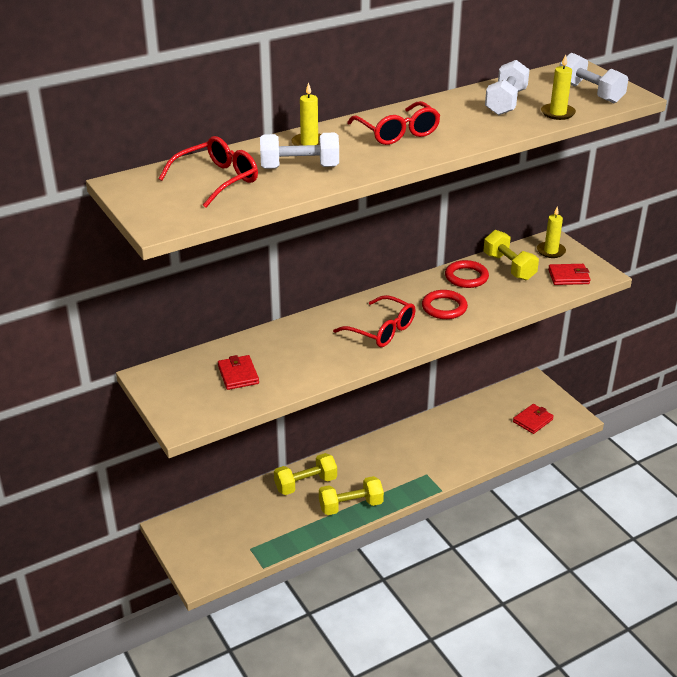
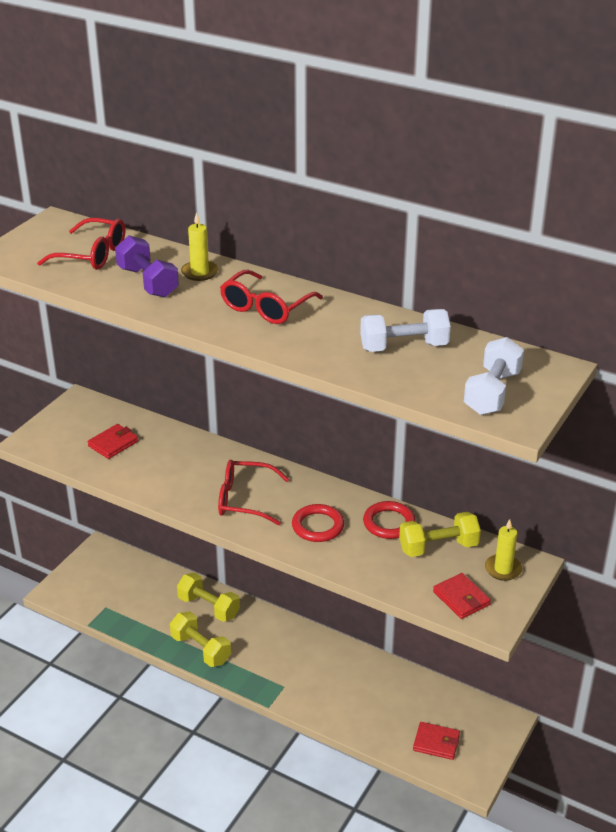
camera: 60 degrees right, 0 degrees up
white dumbbell [260,133,339,169] -> purple dumbbell [115,235,179,298]
red glasses [333,295,416,347] -> red glasses turned 90 degrees clockwise [218,460,289,525]
yellow dumbbell [484,230,539,280] -> yellow dumbbell turned 45 degrees clockwise [399,512,481,557]
yellow candle [541,54,576,120] -> none

